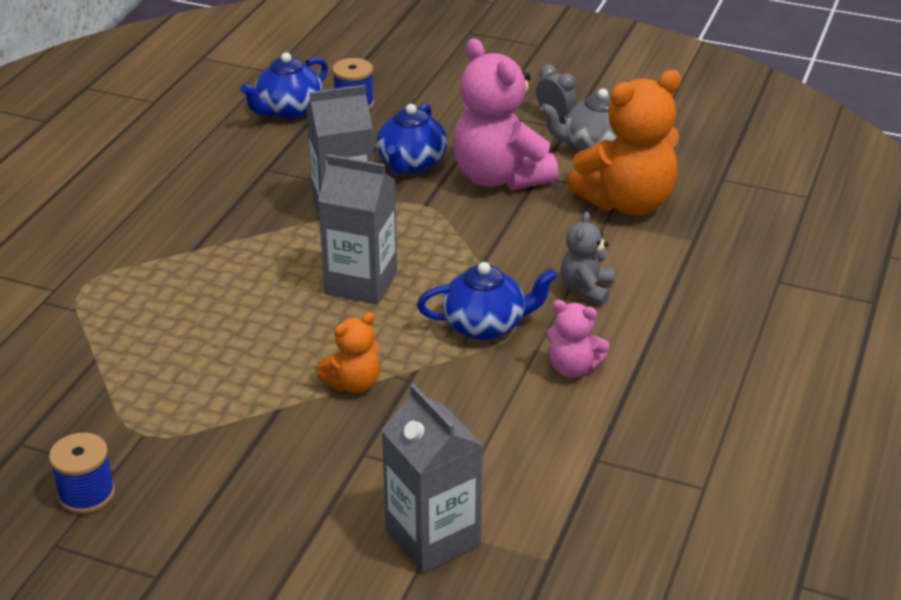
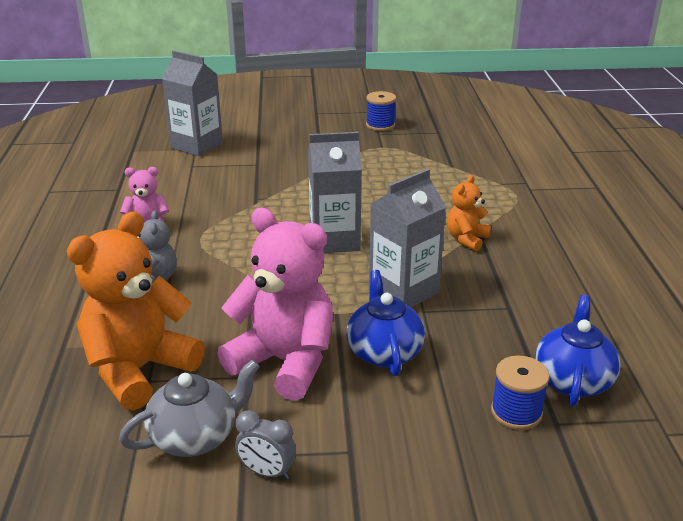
camera: 155 degrees right, 5 degrees down
orange teddy bear [317,312,380,393] -> orange teddy bear moved to [447,175,491,251]
blue teapot [417,262,557,340] -> none

